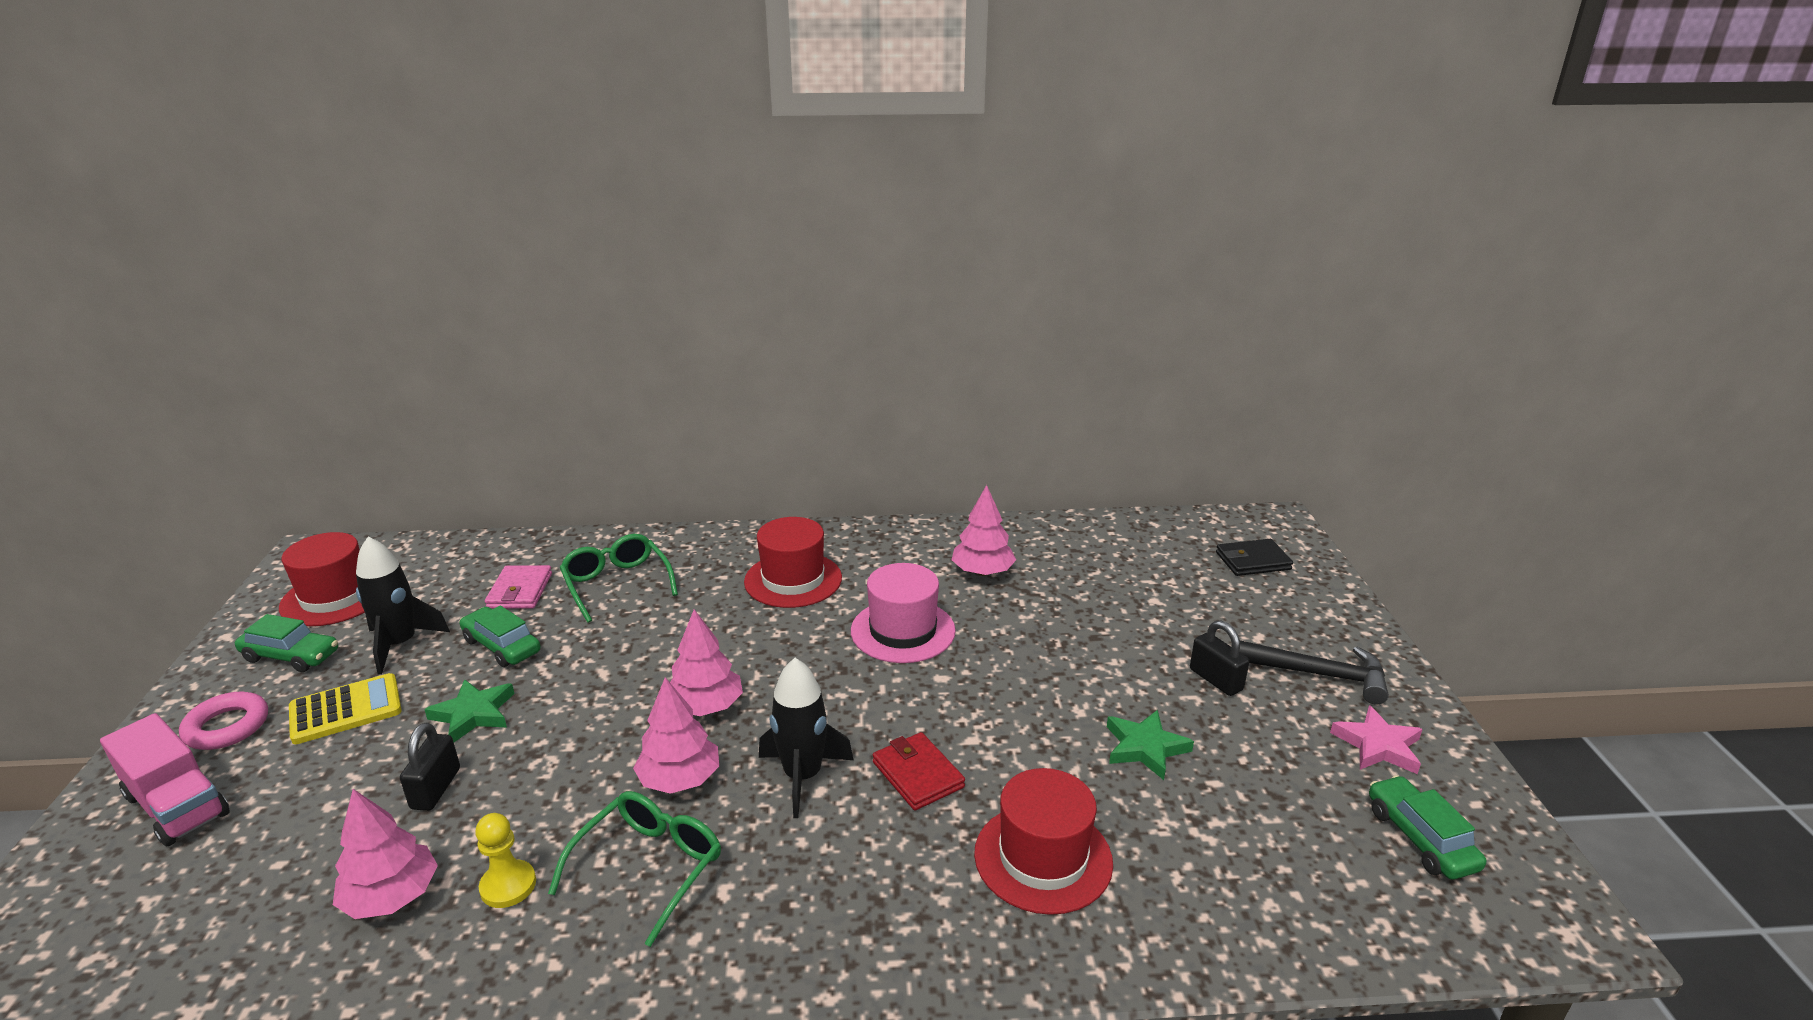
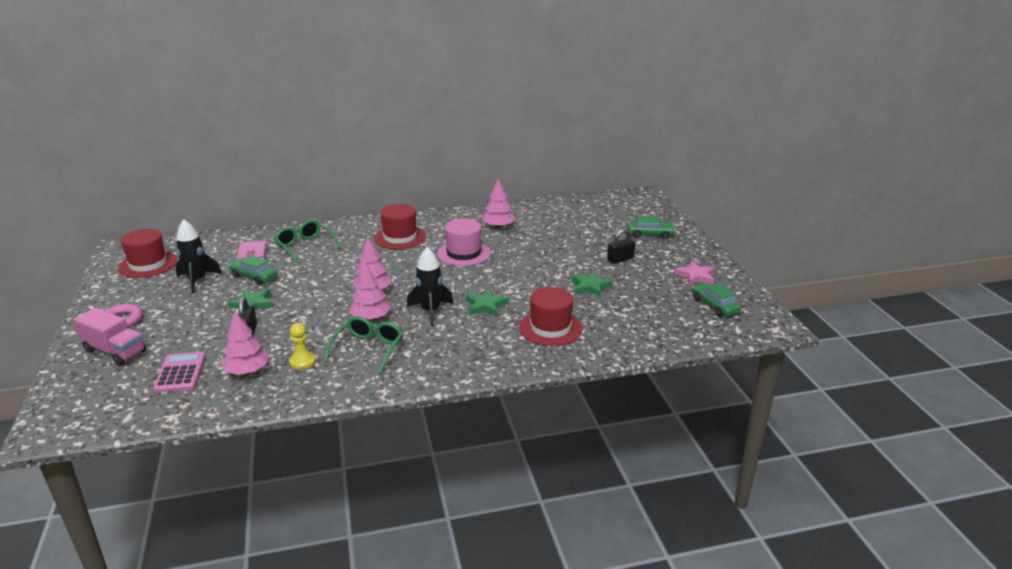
camera: 10 degrees left, 0 degrees up
green car [235,614,338,672] -> green car moved to [627,216,676,239]
yellow calculator [289,673,402,744] -> none
red wallet [873,732,965,810] -> green star [466,289,508,317]
black padlock [1190,621,1249,696] -> black padlock turned 75 degrees counterclockwise [607,229,635,264]
black wallet [1216,539,1293,576] -> none
black hammer [1239,640,1389,705] -> none
none -> pink calculator [153,352,206,393]

